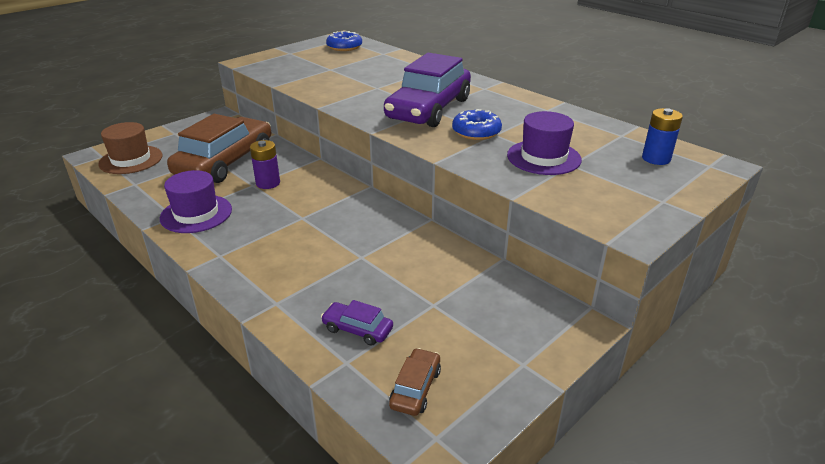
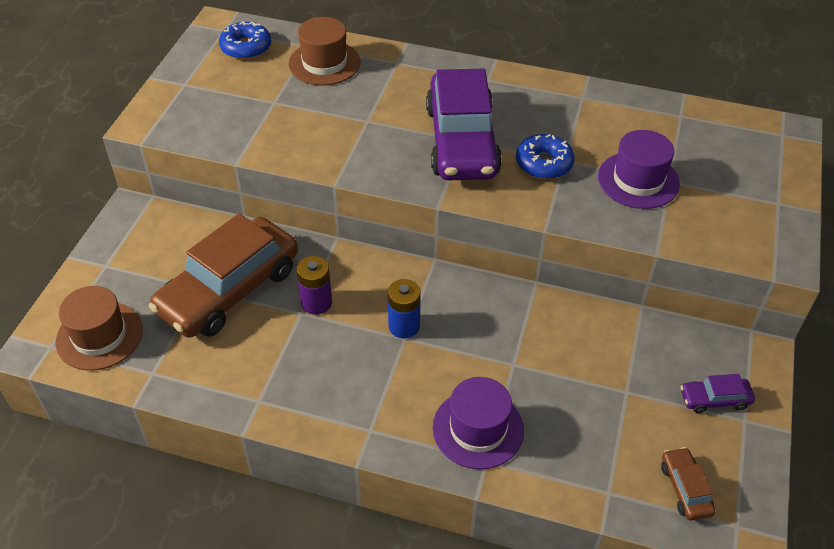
camera: 30 degrees left, 15 degrees up
purple hat [160,170,232,233] -> purple hat moved to [433,377,524,469]
brown car [167,114,271,183] -> brown car turned 135 degrees counterclockwise [149,214,298,338]
purple car [321,300,393,346] -> purple car moved to [681,374,755,413]
blue battery [642,108,683,165] -> blue battery moved to [388,279,421,339]
none -> brown hat [288,17,360,85]

